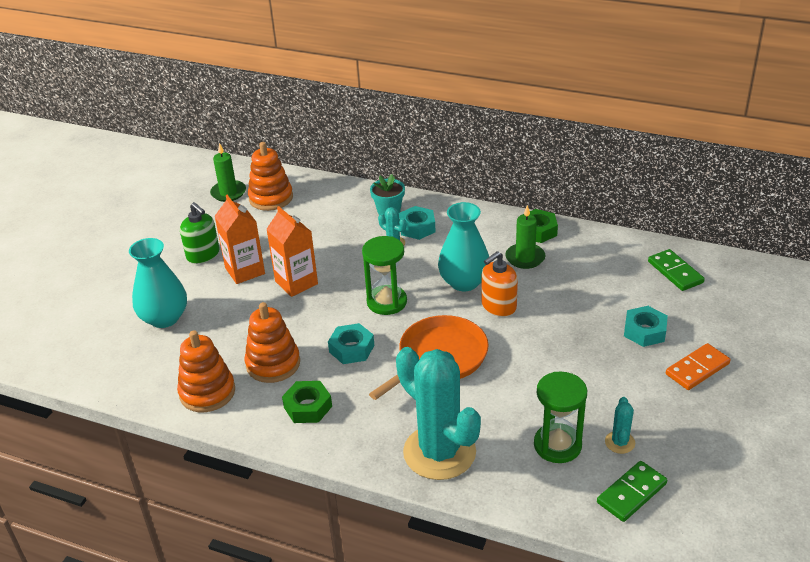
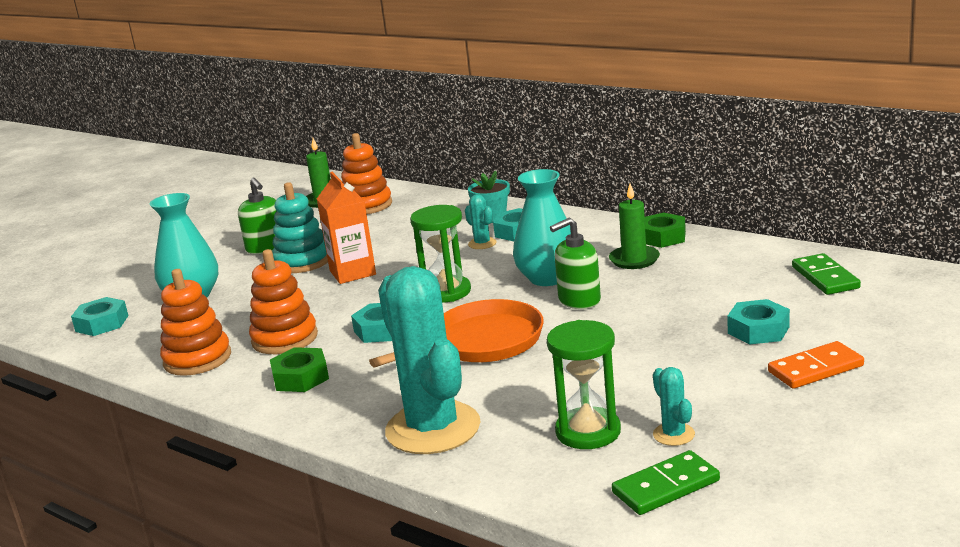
camera: 15 degrees right, 15 degrees down
orange carton [215,195,265,284] -> turquoise stacking toy [272,182,328,273]
orange soap dispenser [481,251,518,317] -> green soap dispenser [550,218,601,309]
turquoise cactus [605,397,635,454] -> turquoise cactus turned 45 degrees counterclockwise [653,367,695,446]
none -> turquoise nut [71,297,129,336]

